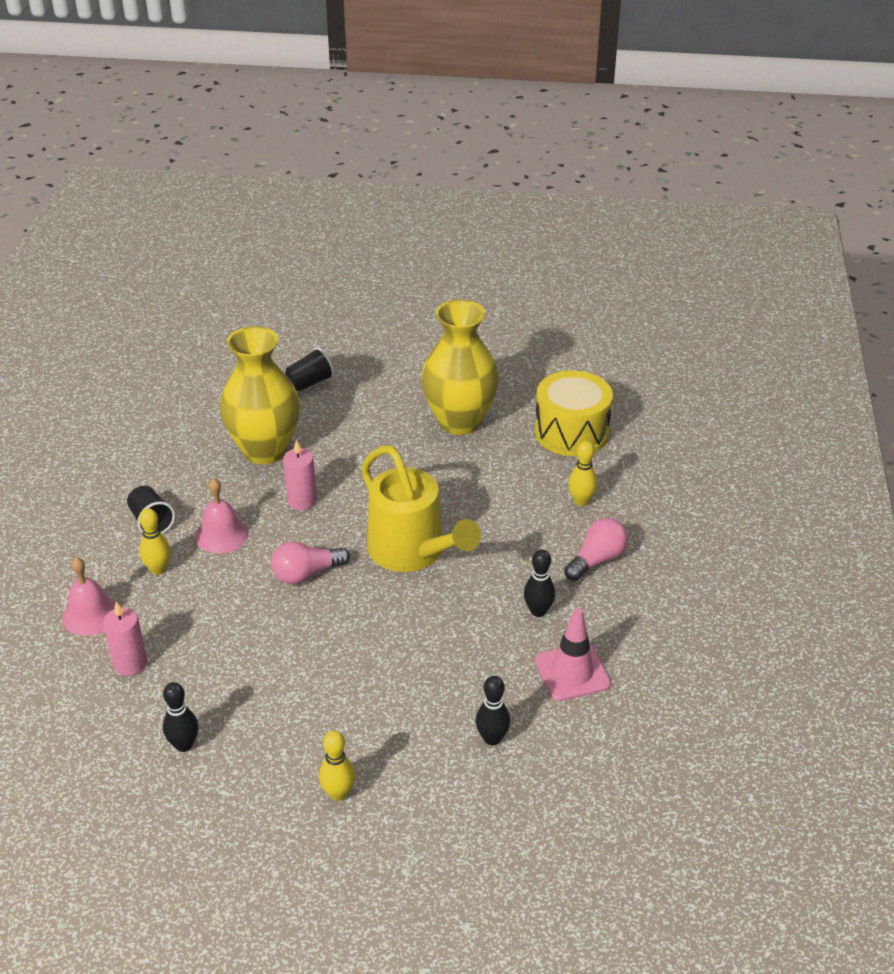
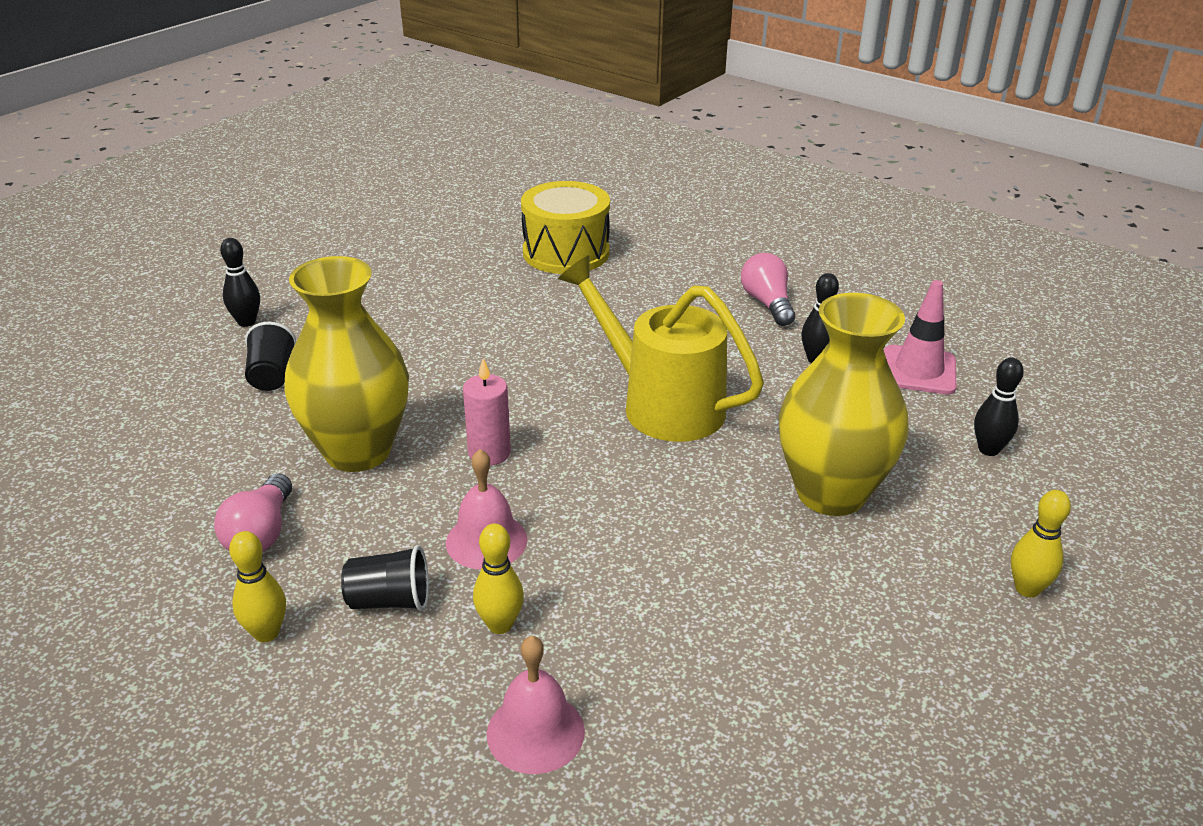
camera: 60 degrees left, 5 degrees down
pink candle [103,602,147,676] -> none
black bowling pin [163,682,198,752] -> black bowling pin moved to [220,238,260,327]
pink light bulb [271,541,350,584] -> pink light bulb moved to [214,474,292,552]
yellow watering can [361,445,481,572] -> yellow watering can turned 135 degrees counterclockwise [558,255,764,442]
yellow vase [421,299,499,435] -> yellow vase moved to [779,293,909,516]
yellow bowling pin [568,441,597,506] -> yellow bowling pin moved to [229,531,286,642]

